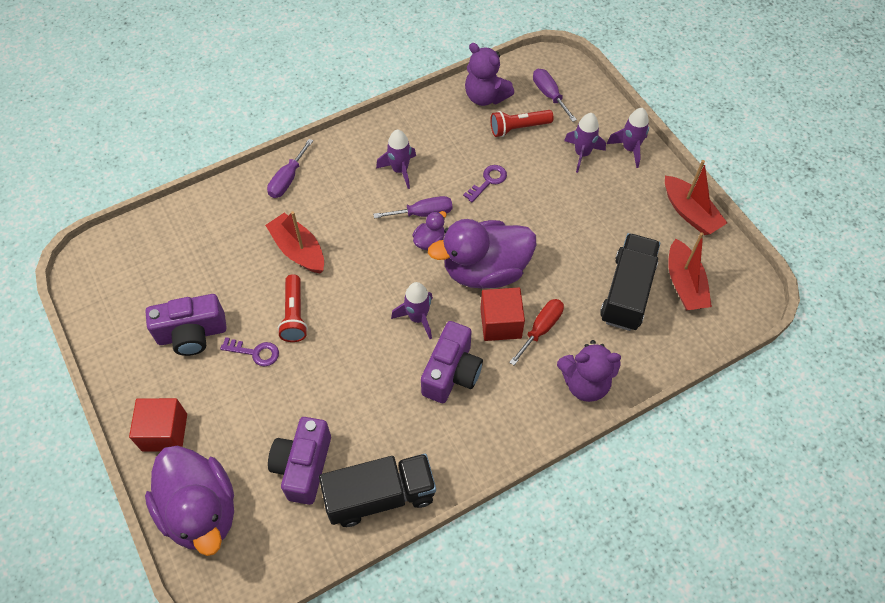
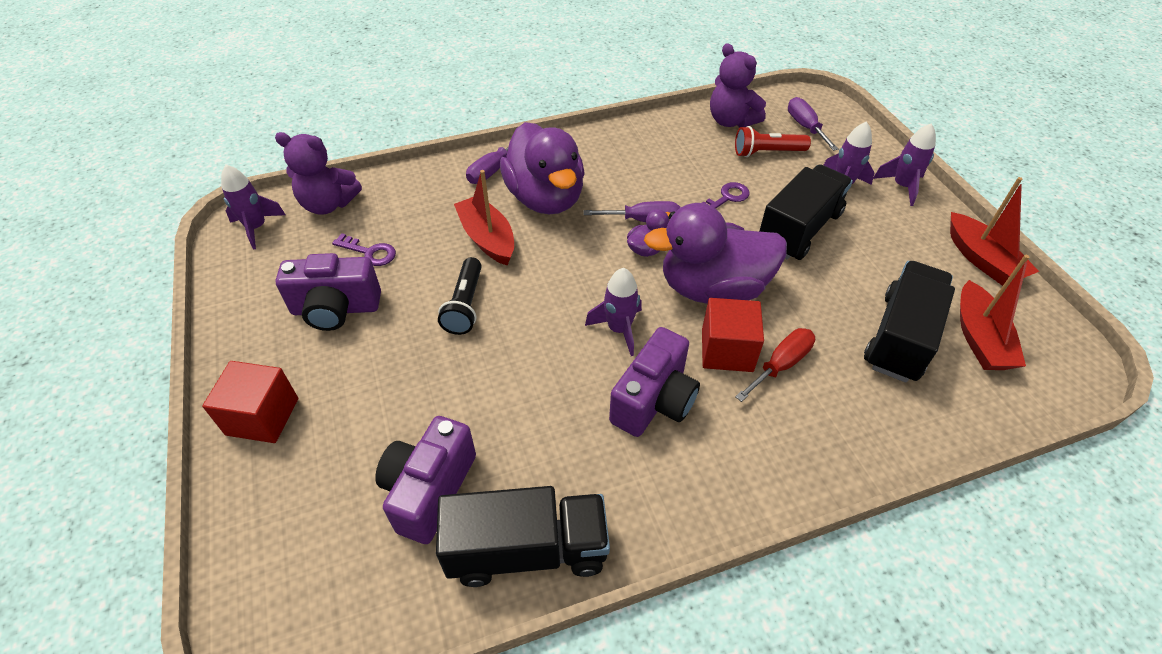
camera: 10 degrees right, 10 degrees down
purple duck [145,445,234,556] -> purple duck moved to [500,122,585,215]
purple key [220,337,279,366] -> purple key moved to [332,233,396,266]
red flashlight [278,274,308,342] -> black flashlight [438,257,482,335]
purple rocket [376,129,416,189] -> purple rocket moved to [221,165,286,250]
purple teddy bear [557,340,621,402] -> purple teddy bear moved to [275,132,362,215]
none -> black truck [759,164,853,260]

